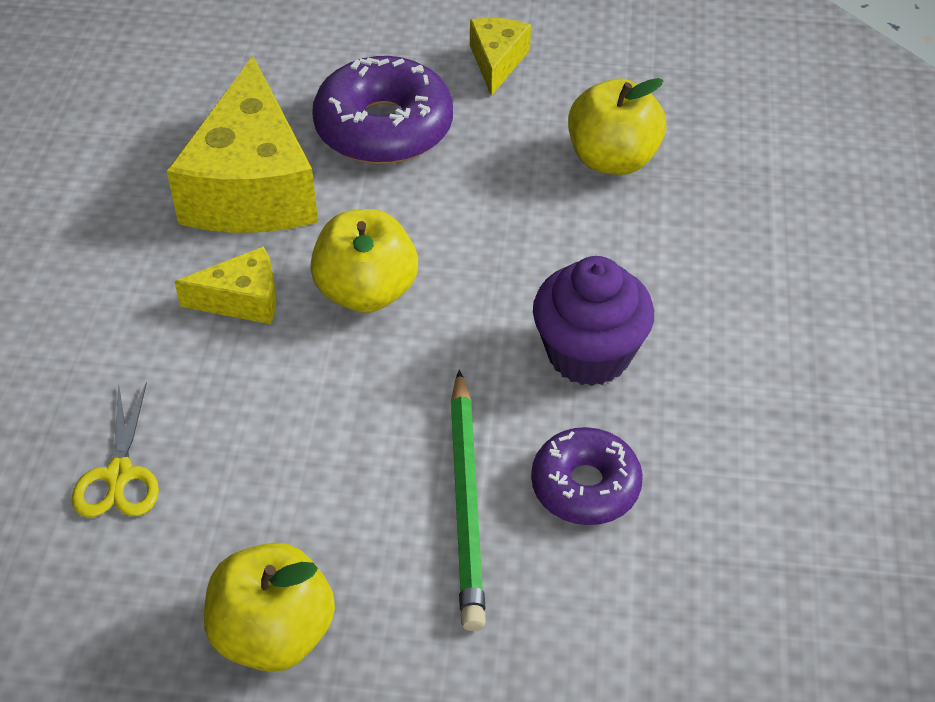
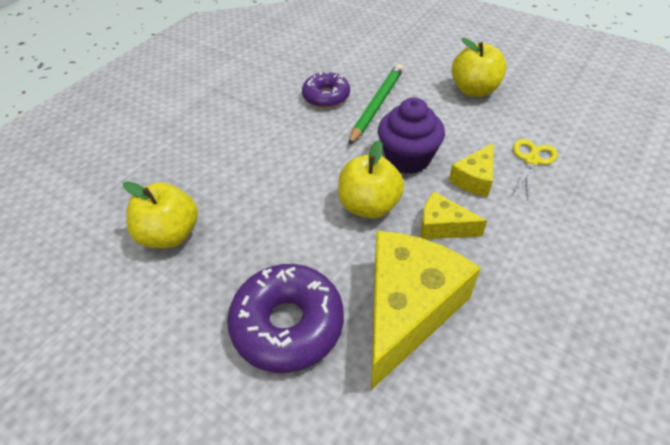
camera: 150 degrees left, 0 degrees up
yellow cheese [470,18,531,96] -> yellow cheese moved to [449,143,494,197]
purple cupcake [533,256,654,386] -> purple cupcake moved to [378,97,445,174]

